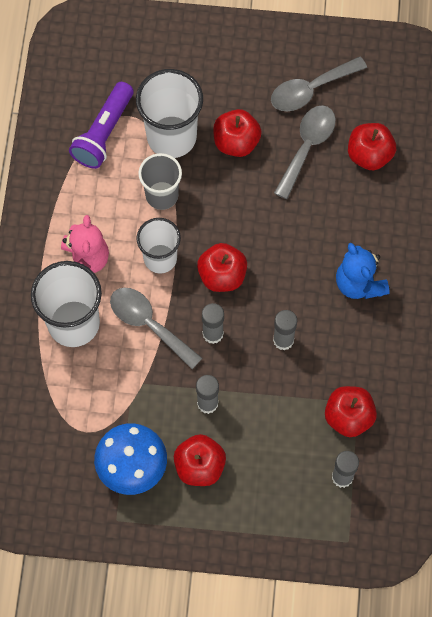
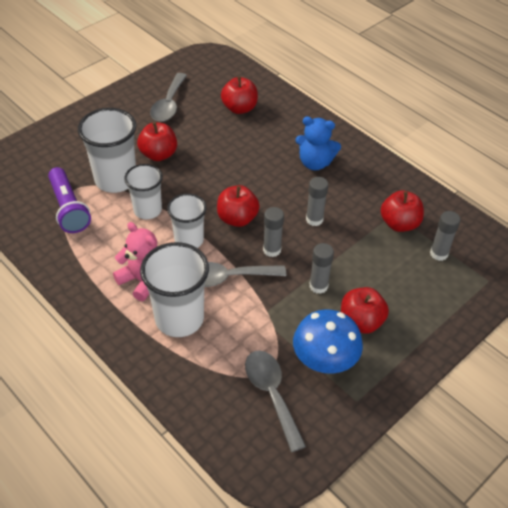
camera: 50 degrees left, 20 degrees down
grey cup [138,153,182,210] -> white cup [124,164,163,219]
grey spoon [274,105,336,199] -> grey spoon moved to [245,351,306,452]

